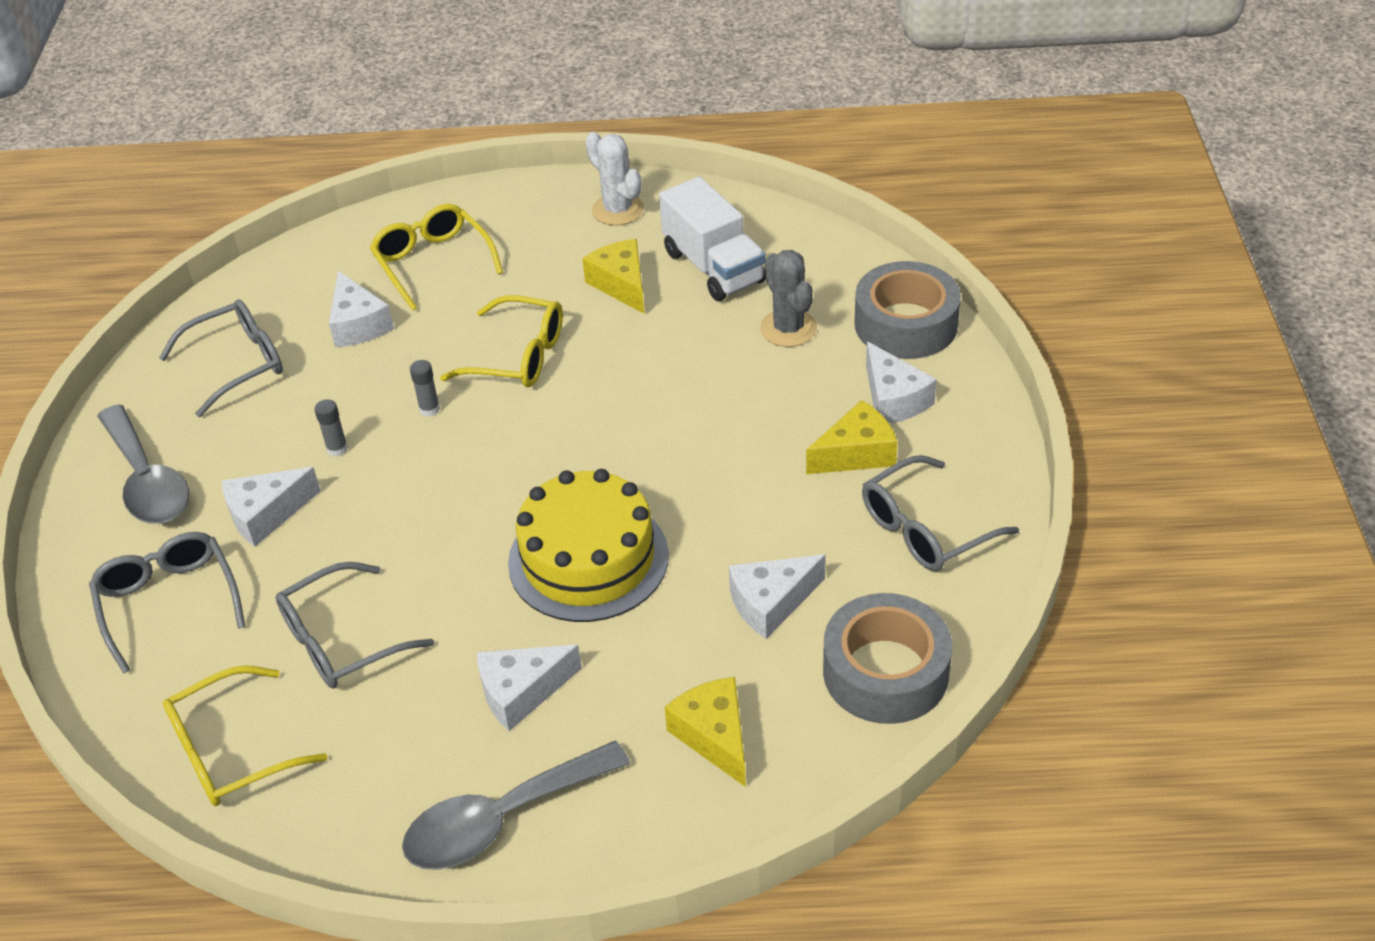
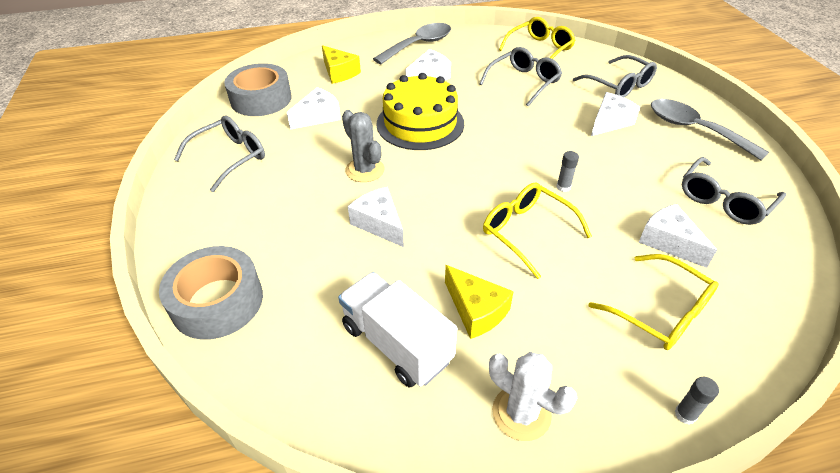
camera: 165 degrees right, 0 degrees up
grey glue stick [314,399,348,457] -> grey glue stick moved to [675,377,719,424]
yellow glasses [440,295,563,387] -> yellow glasses turned 45 degrees clockwise [483,182,592,279]
grey cactus [760,250,817,347] -> grey cactus moved to [342,110,385,182]
yellow cheese [806,400,897,474] -> none
white cheese [866,342,937,424] -> white cheese moved to [348,187,404,247]

